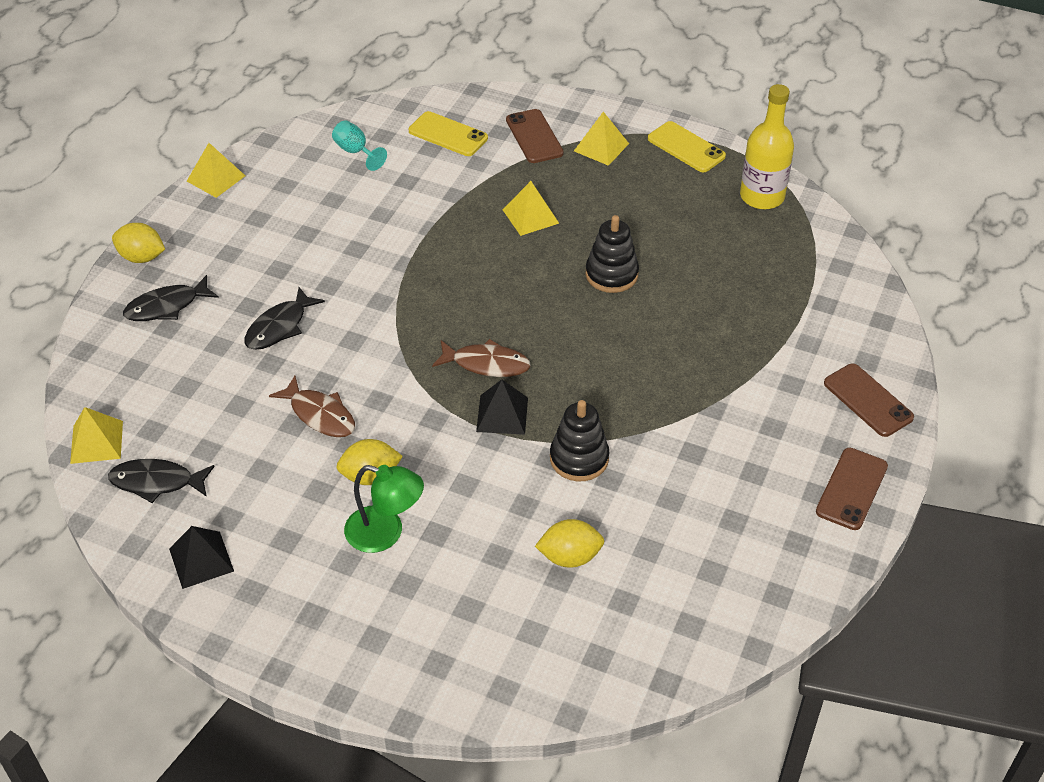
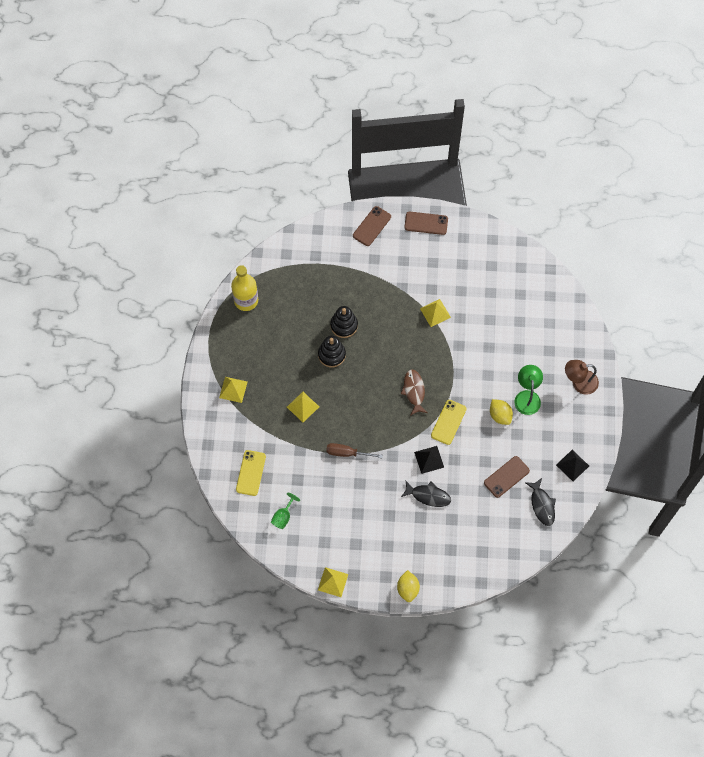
camera: 110 degrees left, 20 degrees up
yellow pyramid [70,407,123,464] -> yellow pyramid moved to [420,299,451,327]
black fish [123,275,219,321] -> none
brown fish [269,376,355,437] -> none
turquoise goblet [332,120,387,171] -> green goblet [271,493,300,529]
black pyramid [476,380,528,435] -> black pyramid moved to [414,446,444,474]
brown phone [506,109,564,163] -> brown phone moved to [484,456,530,498]
yellow lemon [535,519,604,568] -> none
black stacking toy [550,400,610,481] -> black stacking toy moved to [330,306,358,338]
yellow phone [648,121,726,172] -> yellow phone moved to [431,400,467,445]
none -> brown screwdriver [326,443,383,458]
none -> brown lamp [565,360,599,395]

